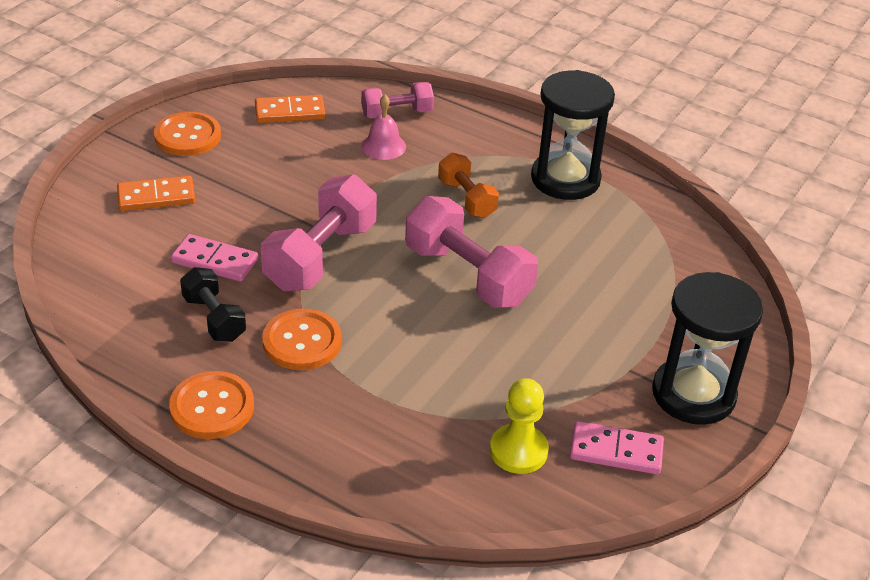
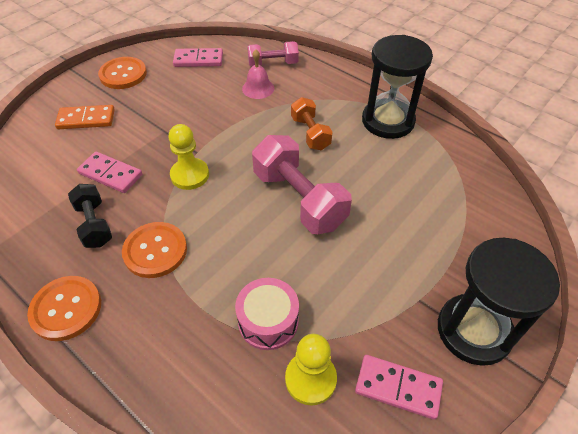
camera: 10 degrees right, 10 degrees up
orange domino [255,95,325,123] -> pink domino [173,48,223,67]
pink dumbbell [261,174,377,291] -> yellow pawn [168,124,209,190]
none -> pink drum [235,278,299,350]

